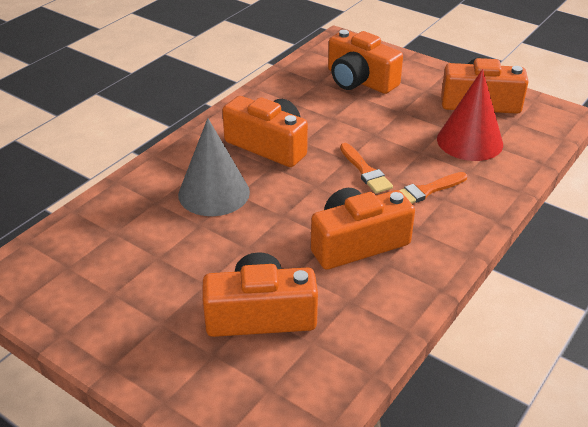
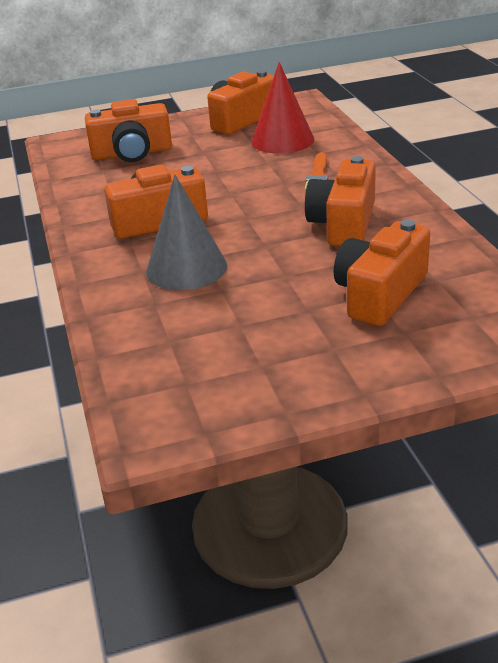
camera: 50 degrees left, 5 degrees down
orange brush [340,143,393,194] -> none

